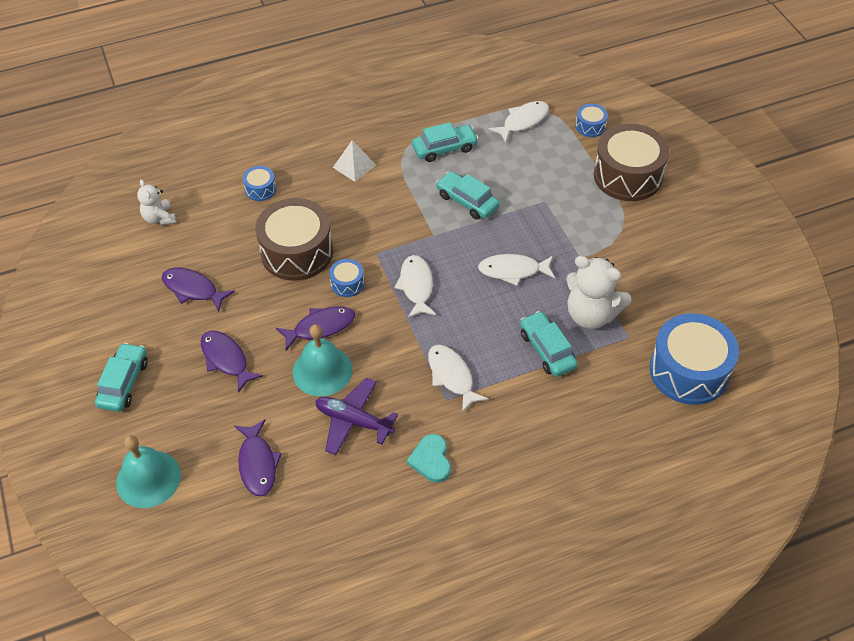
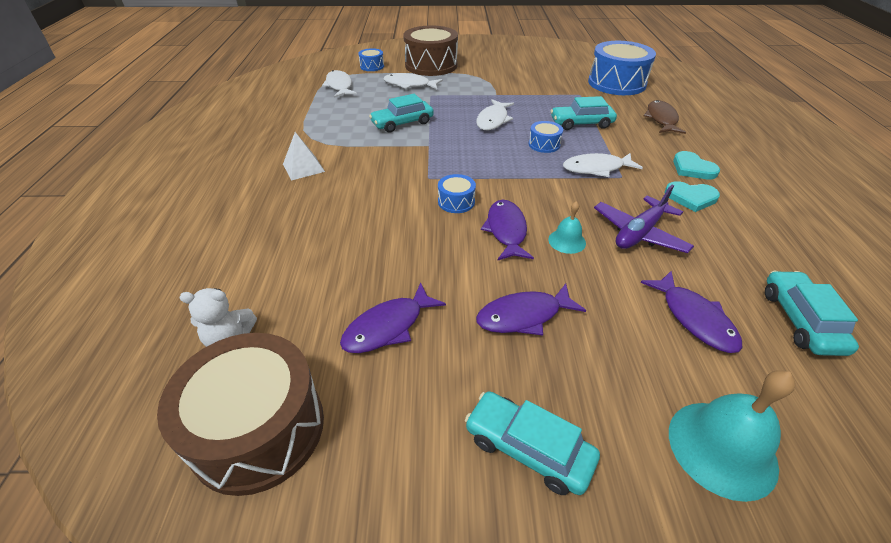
camera: 70 degrees left, 10 degrees down
purple fish [234,419,282,496] -> purple fish turned 60 degrees clockwise [640,271,742,353]
blue drum [242,166,276,201] -> blue drum moved to [529,121,563,153]
brown drum [255,198,333,281] -> brown drum moved to [157,333,324,496]
turquoise bell [293,324,352,396] -> turquoise bell [548,201,586,254], size x0.54
white fish [394,255,436,318] -> white fish moved to [384,73,443,89]
turquoise car [412,122,479,162] -> turquoise car moved to [765,271,859,356]
white teddy bear [566,256,632,329] -> none
none -> brown fish [644,100,686,134]
none -> turquoise heart [673,151,720,179]

